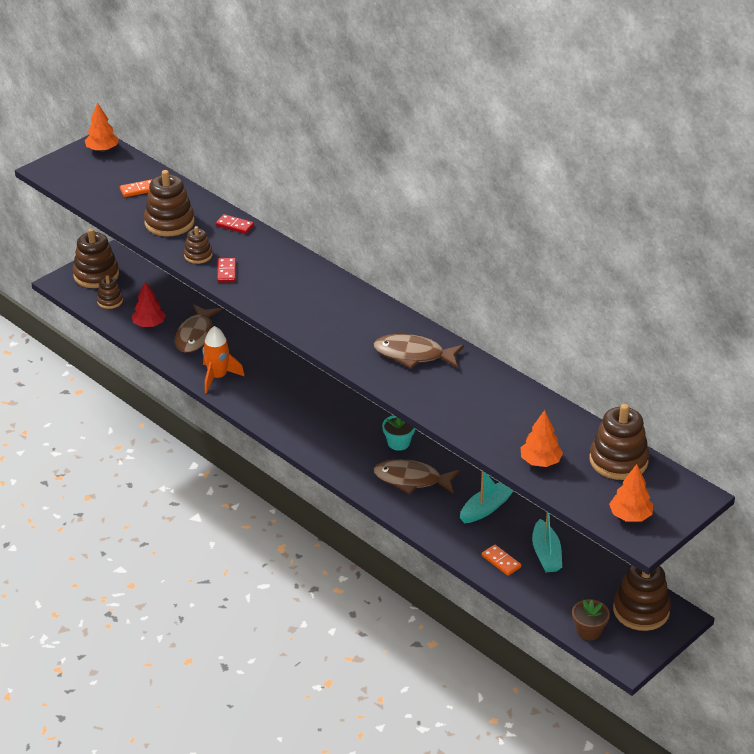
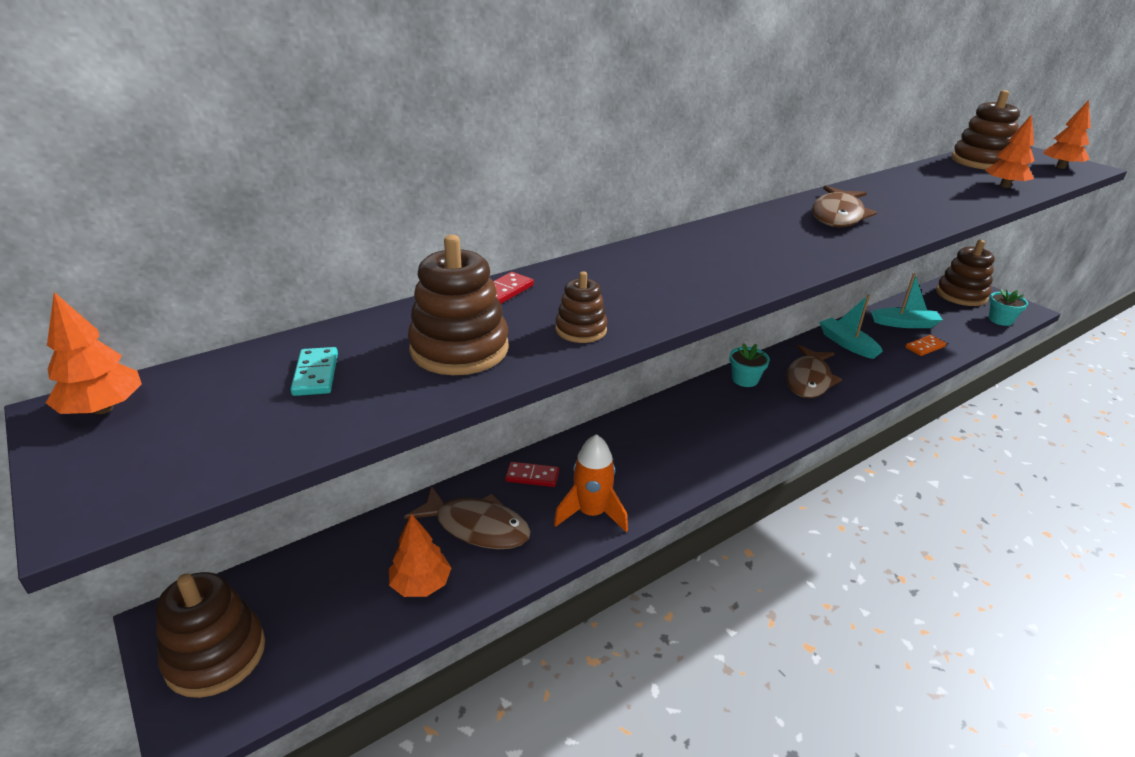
camera: 80 degrees left, 5 degrees down
brown stacking toy [97,275,123,309] -> none
orange domino [120,179,152,197] -> turquoise domino [290,347,338,396]
red tree [132,281,166,327] -> orange tree [389,514,451,597]
red domino [217,258,236,283] -> red domino moved to [505,462,559,487]
brown flower pot [572,599,610,640] -> turquoise flower pot [989,289,1028,326]

